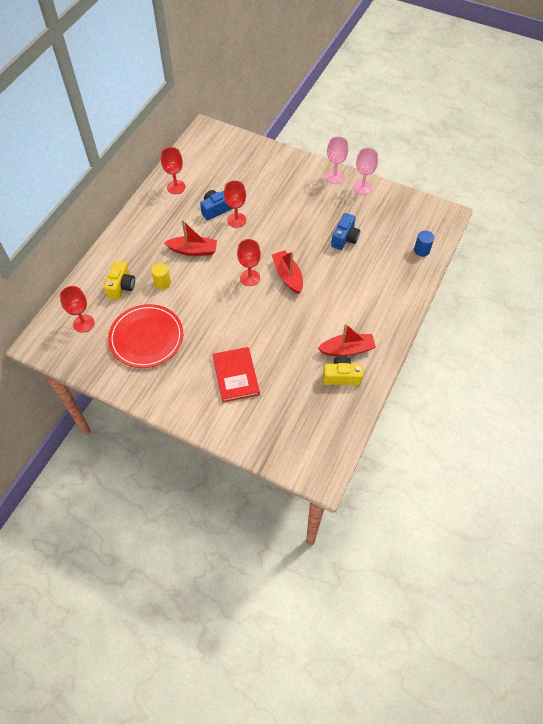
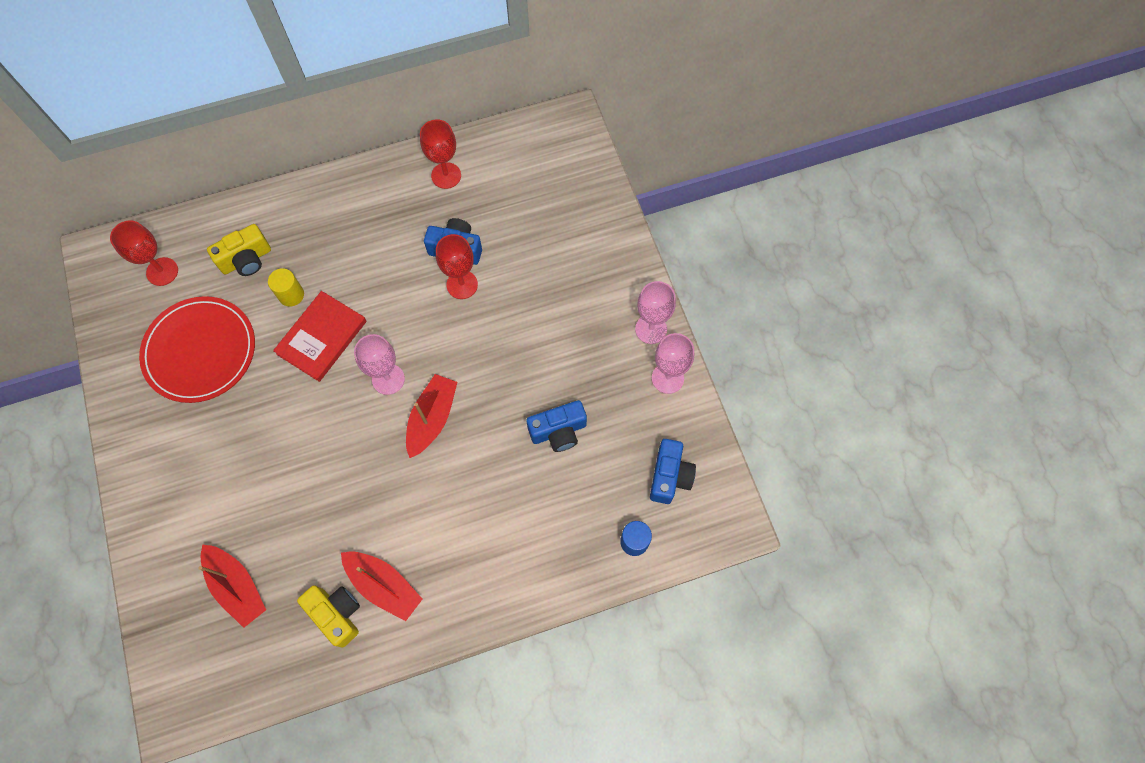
camera: 45 degrees right, 10 degrees up
red boat [164,220,217,256] -> red boat moved to [198,544,266,628]
red book [213,347,260,402] -> red book moved to [273,291,366,382]
red goblet [237,239,261,286] -> pink goblet [354,334,405,395]
none -> blue camera [650,439,696,504]

